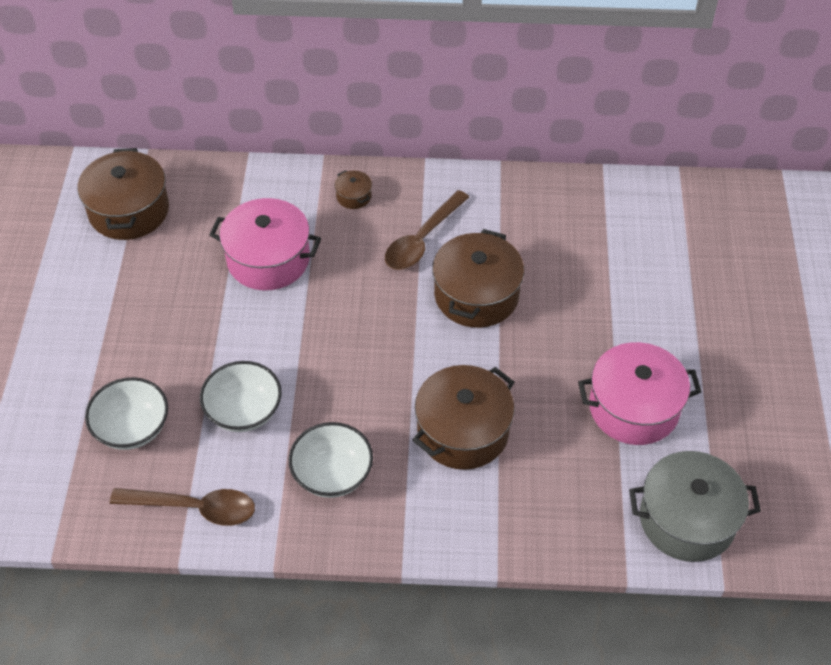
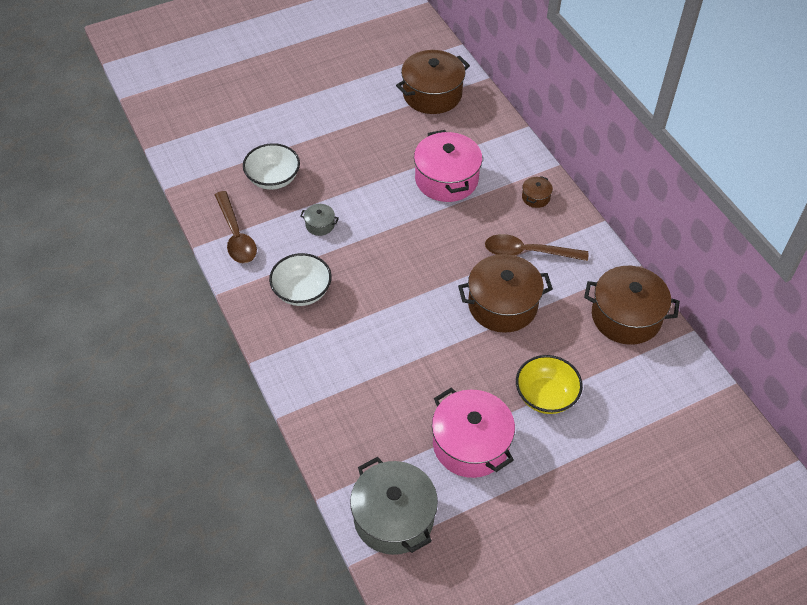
camera: 60 degrees right, 0 degrees up
white bowl [200,361,282,432] -> grey pot [300,204,339,236]
brown pot [413,365,515,470] -> brown pot moved to [584,266,680,345]
none -> yellow bowl [516,355,583,414]

